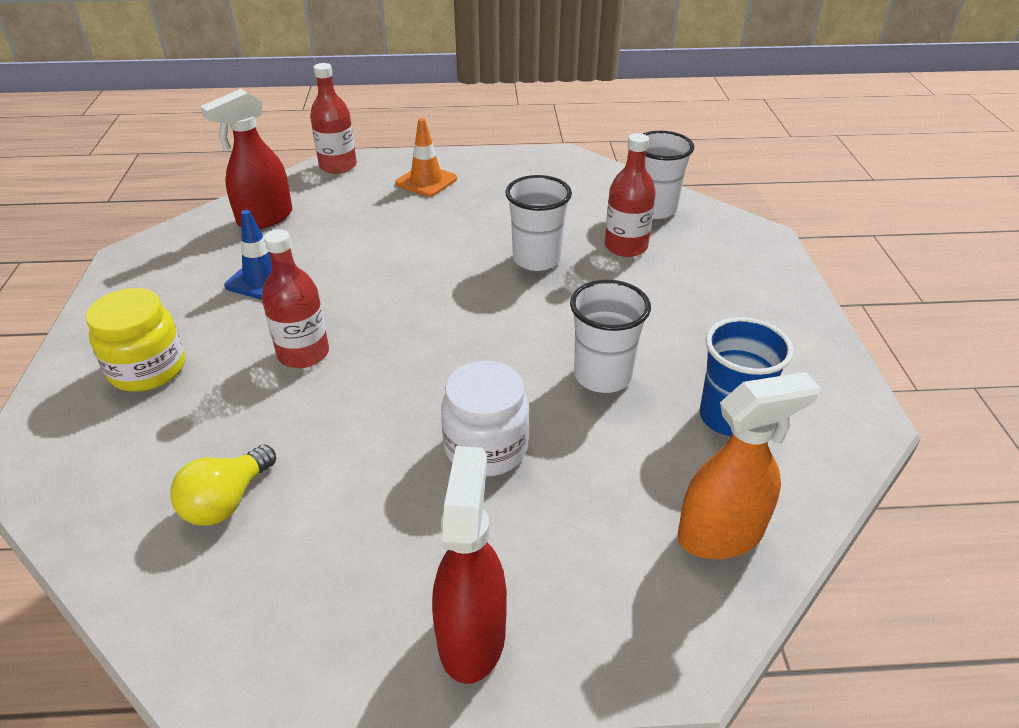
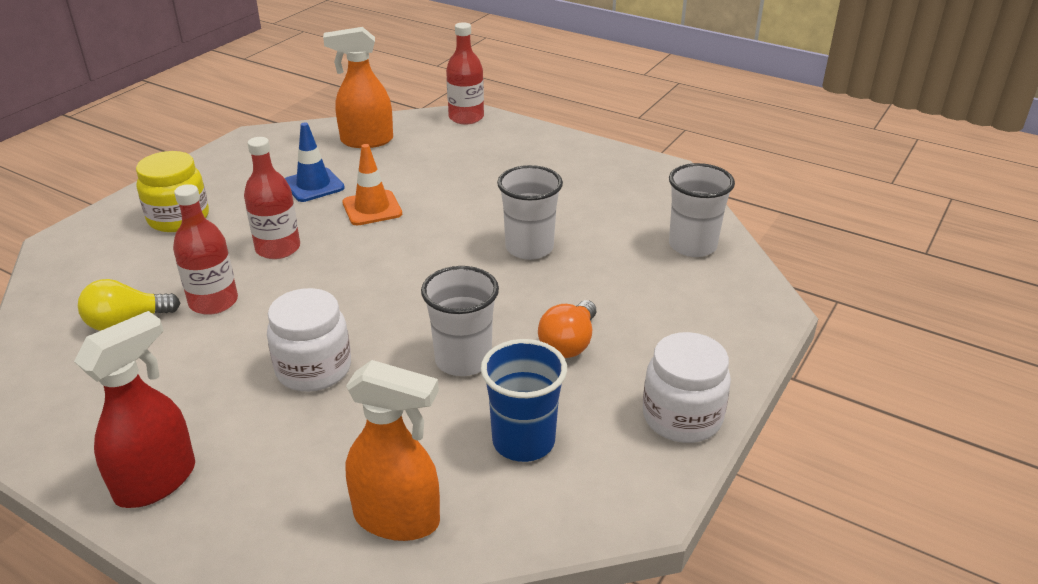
camera: 35 degrees right, 5 degrees down
red spray bottle [200,89,292,229] -> orange spray bottle [323,27,393,148]
orange traffic cone [395,118,457,197] -> orange traffic cone moved to [342,144,402,225]
red bottle [605,133,656,257] -> red bottle moved to [173,184,238,315]
none -> orange light bulb [538,300,596,358]
none -> white jar [643,332,731,443]

